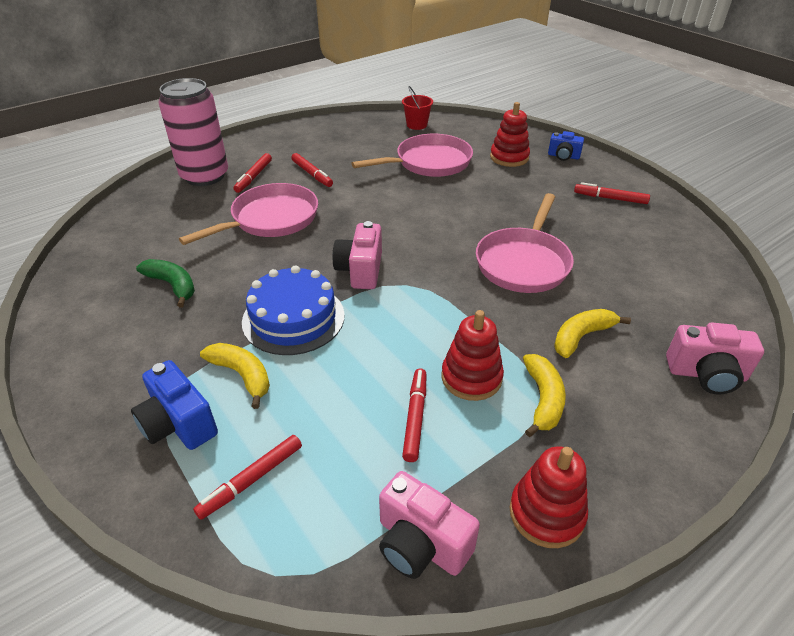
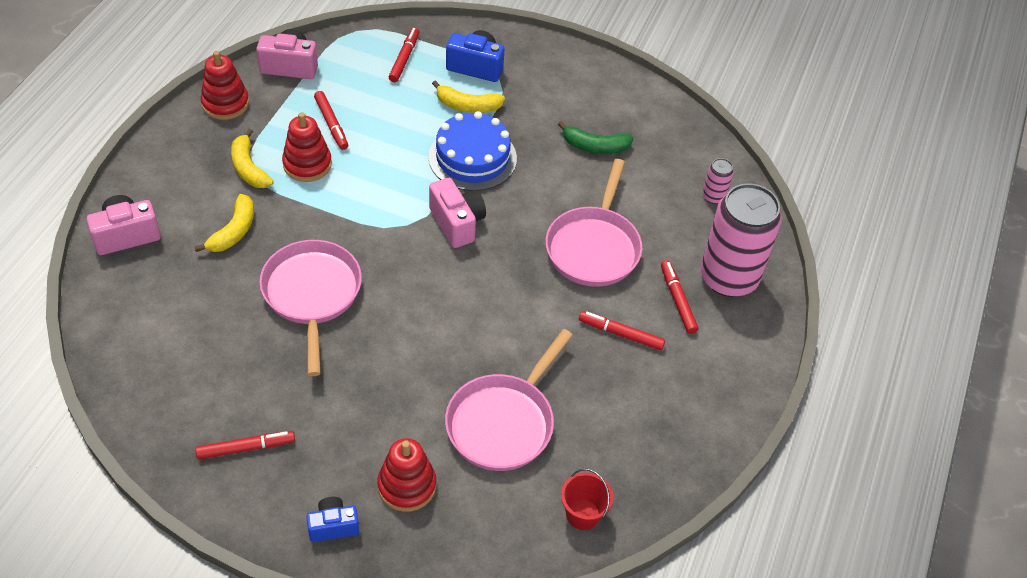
camera: 145 degrees right, 10 degrees up
none -> pink can [703,158,734,204]

